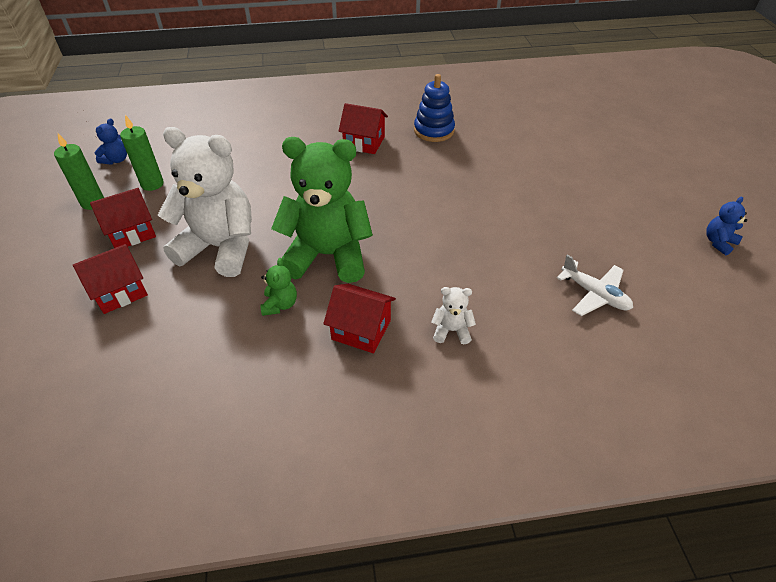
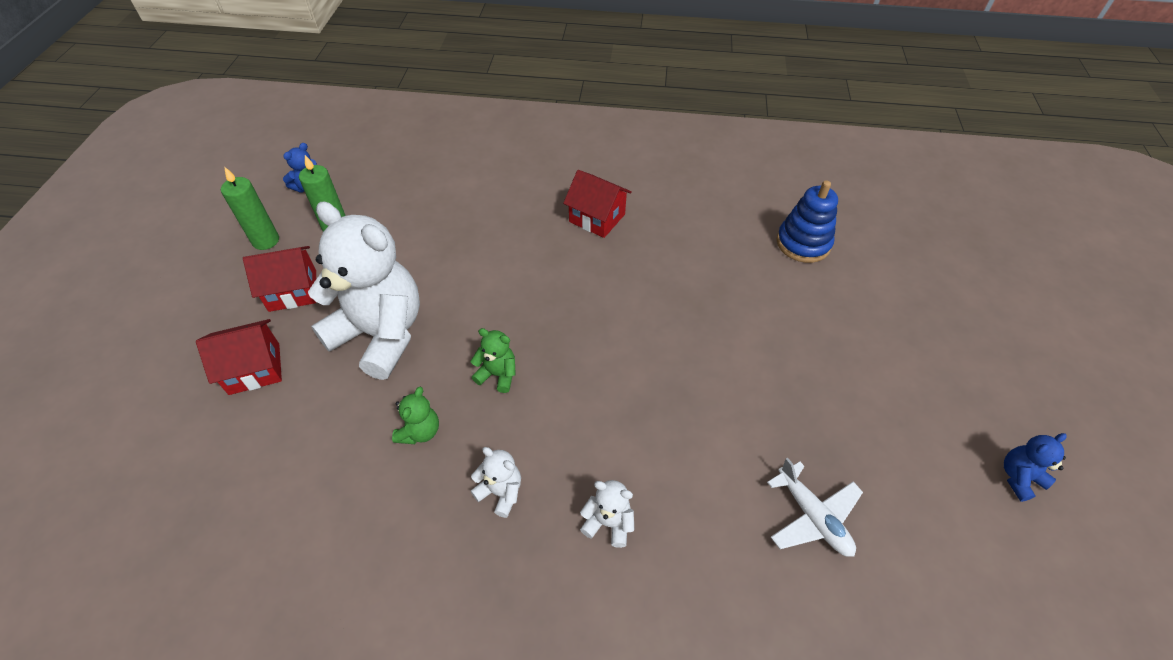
camera: 15 degrees right, 5 degrees up
green teddy bear [271,137,373,283] -> green teddy bear [471,328,516,393], size x0.40
red house [323,284,396,353] -> white teddy bear [470,447,521,518]
blue stacking toy [414,74,455,142] -> blue stacking toy moved to [776,180,838,263]

